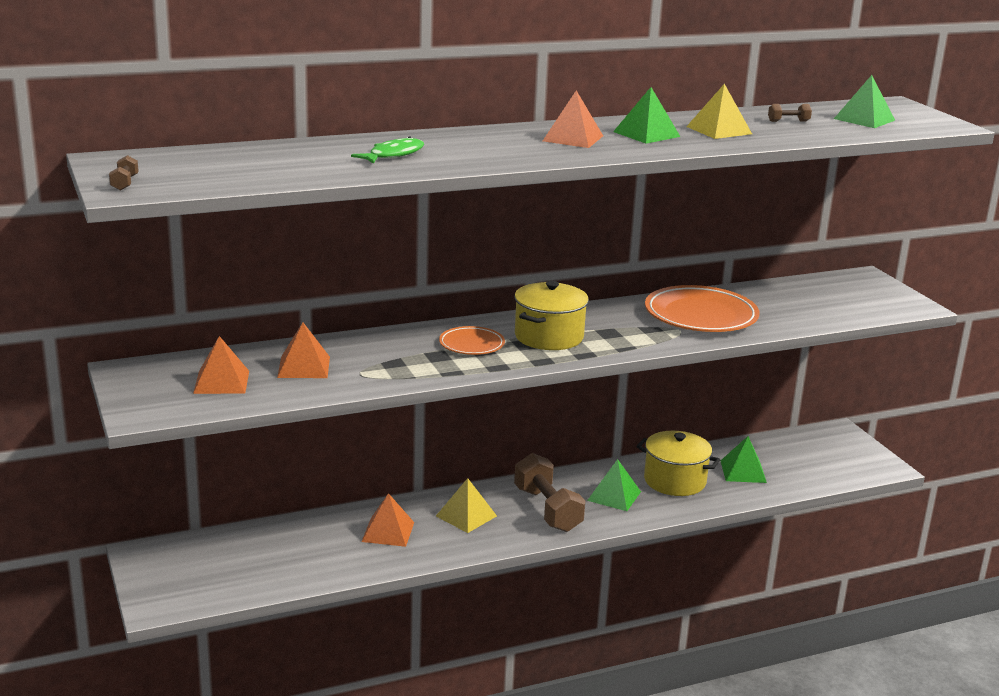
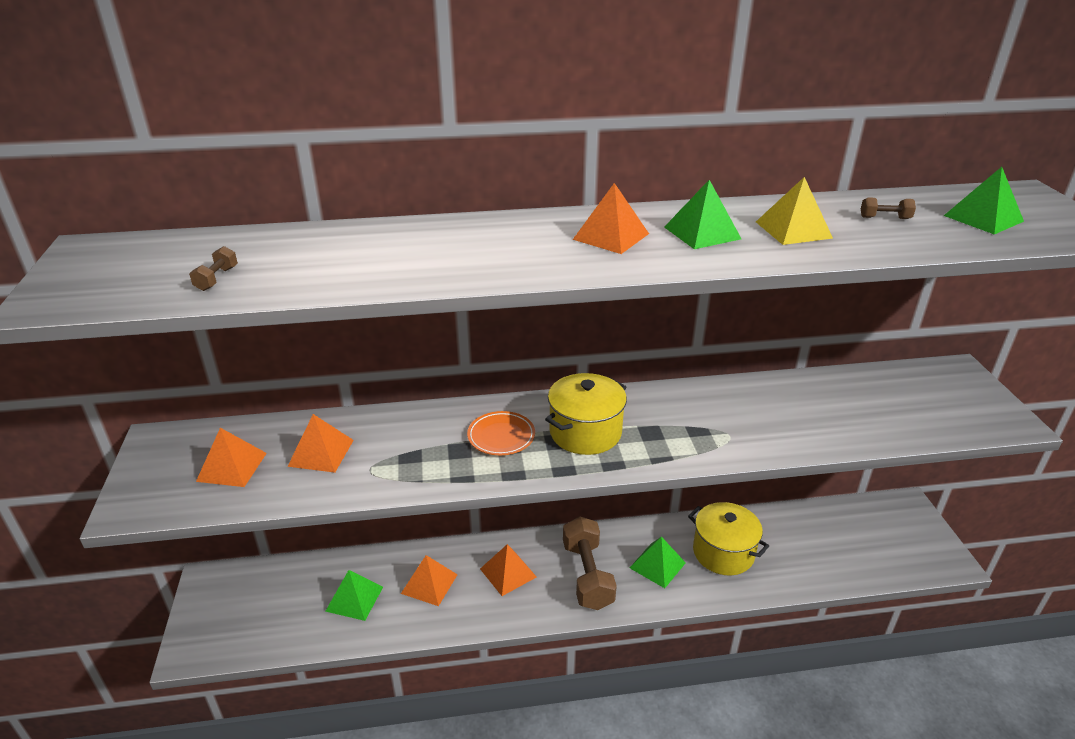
camera: 15 degrees right, 10 degrees up
brown dumbbell [109,155,139,191] -> brown dumbbell moved to [189,246,238,291]
green fish [351,136,424,164] -> none
yellow pyramid [436,478,497,533] -> orange pyramid [480,544,537,596]
orange plate [645,285,759,332] -> none
green pyramid [721,436,767,483] -> green pyramid moved to [325,570,383,621]

